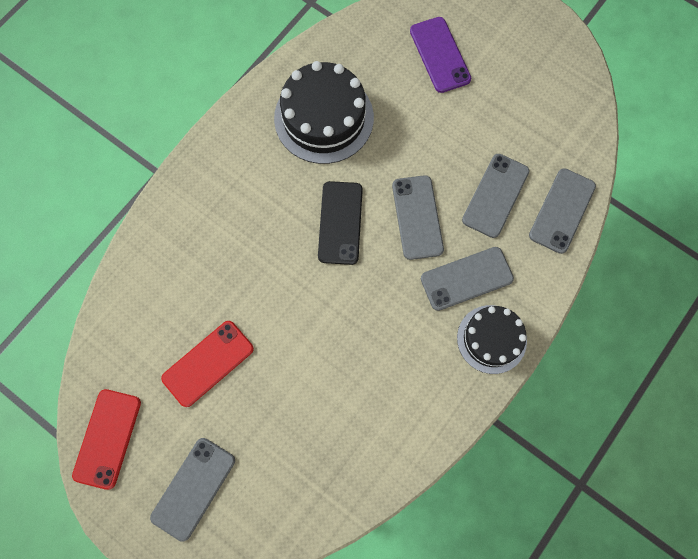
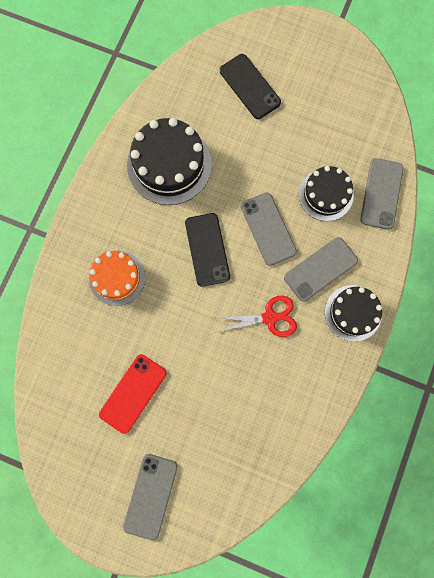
camera: 15 degrees left, 5 degrees up
red phone [72,389,141,490] -> none
purple phone [410,17,471,93] -> black phone [220,54,281,119]
grey phone [462,154,529,238] -> black cake [299,166,354,221]
none -> orange cake [89,251,145,306]
none -> red scissors [215,296,297,337]

